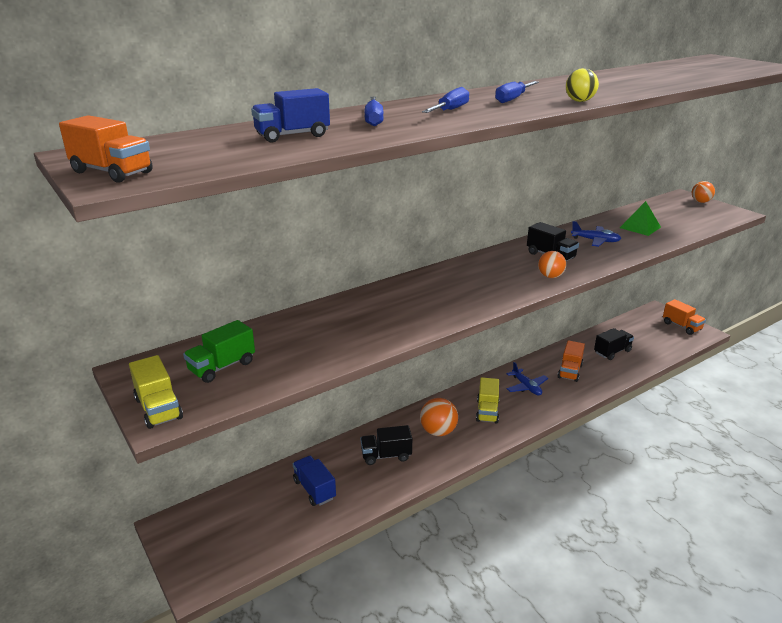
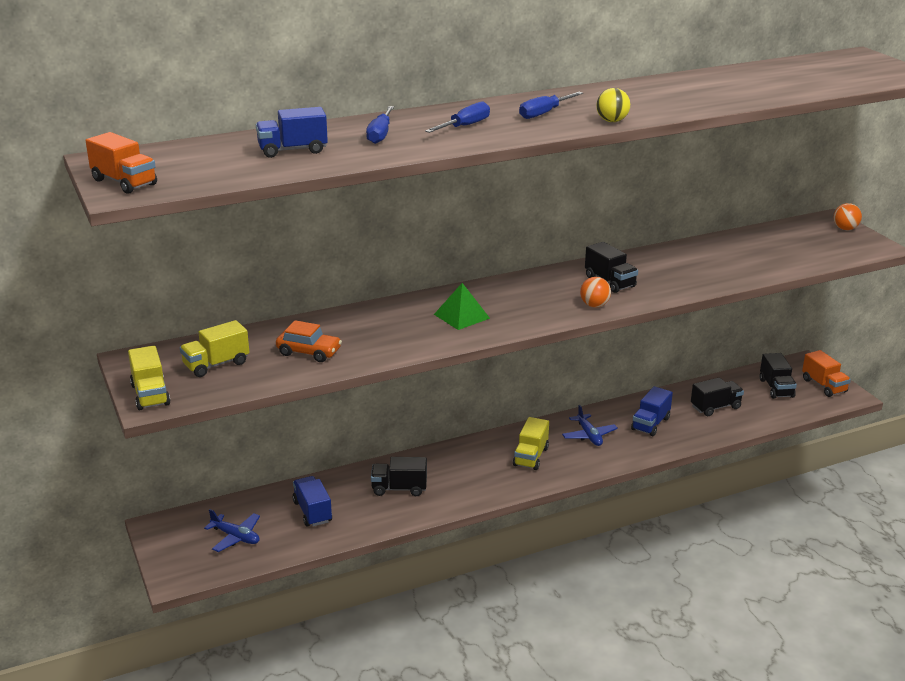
camera: 10 degrees right, 0 degrees up
green truck [183,320,255,383] -> yellow truck [180,320,249,377]
orange ball [420,398,458,436] -> none
orange truck [557,340,585,382] -> blue truck [631,386,673,436]
blue plane [571,221,621,247] -> blue plane moved to [204,509,260,552]
green pyramid [620,201,661,236] -> green pyramid moved to [434,283,490,330]
none -> orange car [276,320,342,362]
none -> black truck [760,353,797,399]

